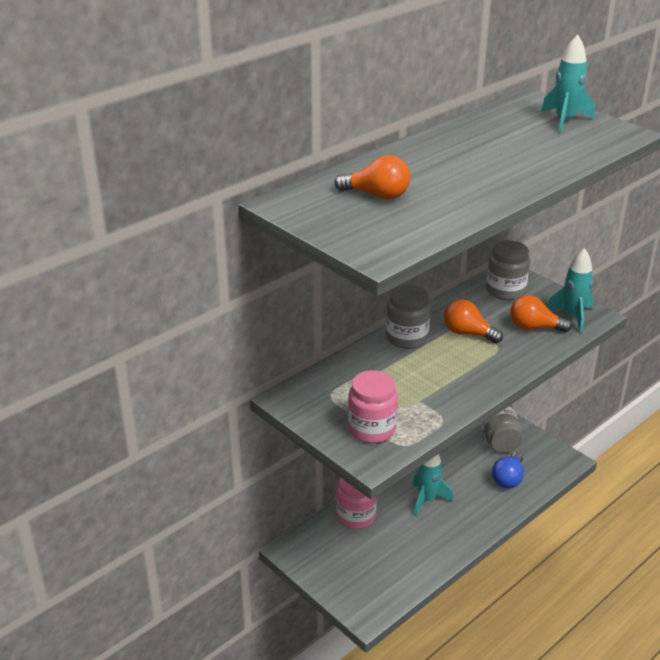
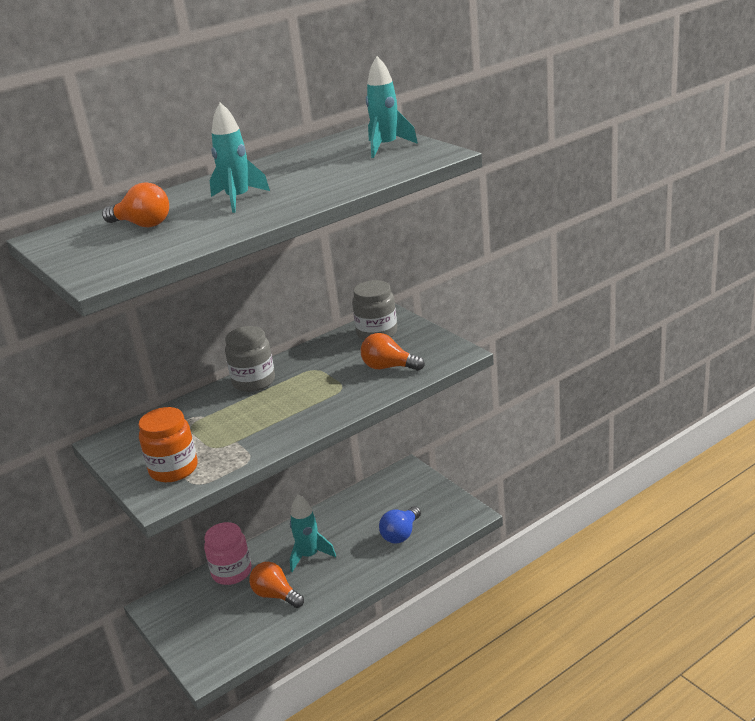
camera: 10 degrees right, 5 degrees down
pink jar [348,370,398,443] -> orange jar [138,407,198,482]
orange light bulb [444,299,503,343] -> orange light bulb moved to [249,562,304,608]
grey jar [481,405,523,453] -> none
turquoise rocket [547,248,593,333] -> turquoise rocket moved to [210,102,270,213]

